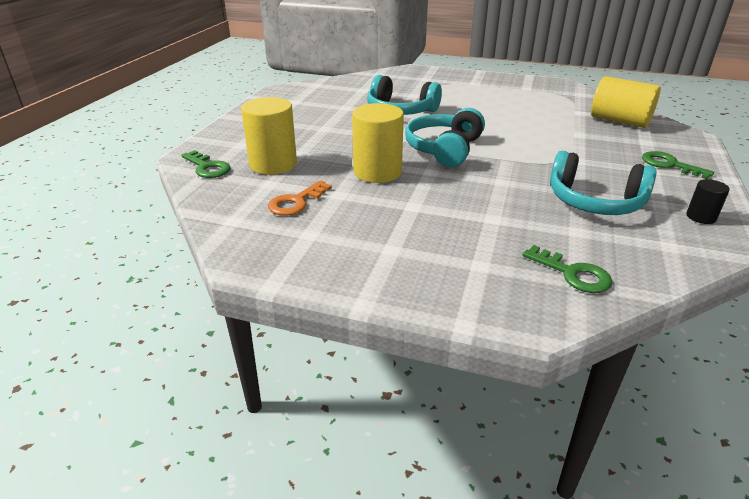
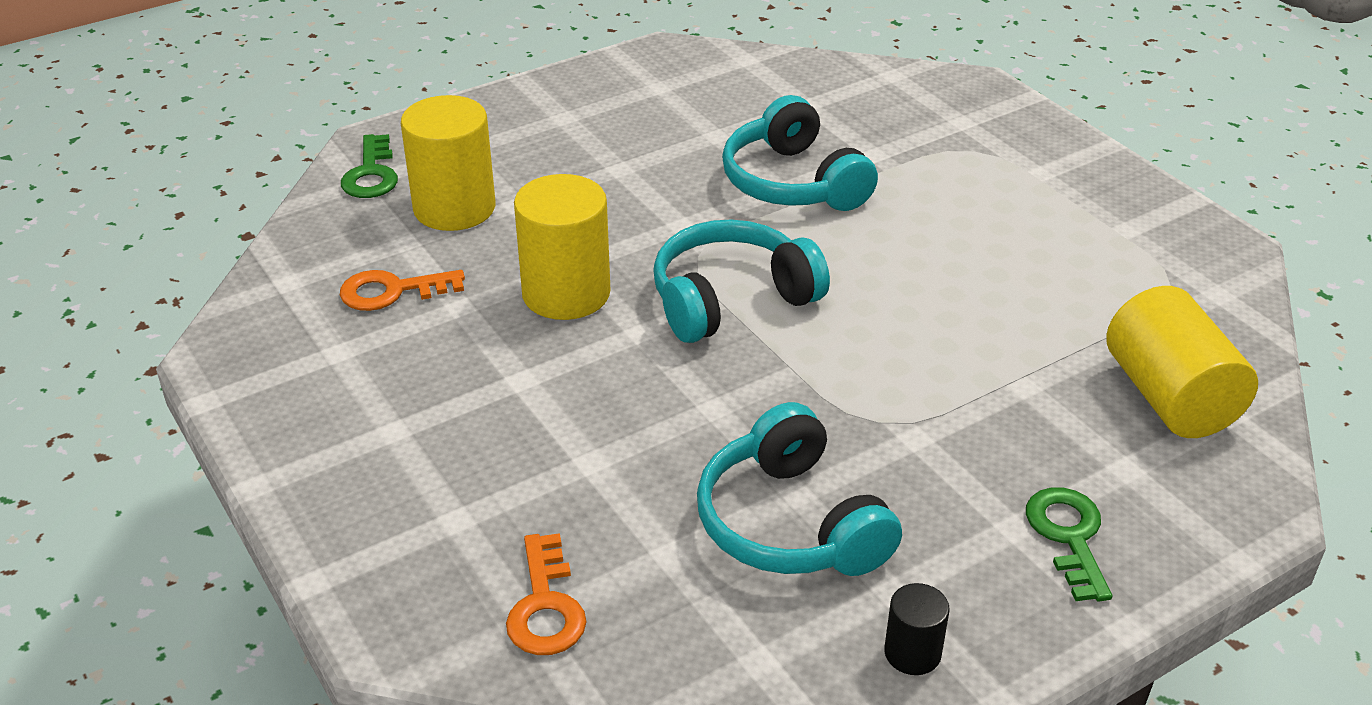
camera: 40 degrees right, 5 degrees up
green key [522,245,612,293] -> orange key [506,533,586,655]

